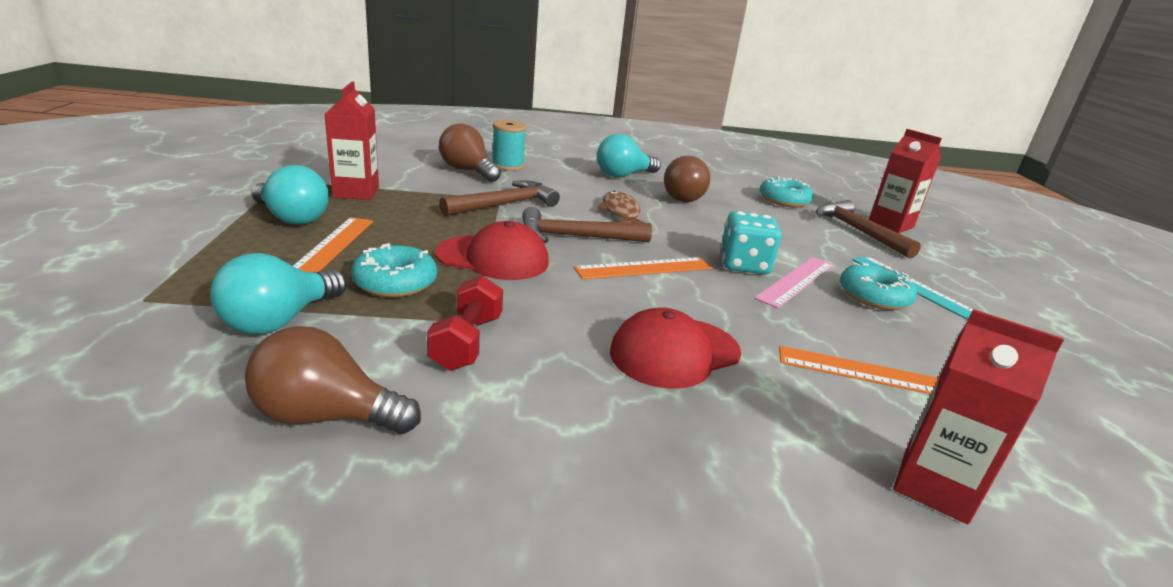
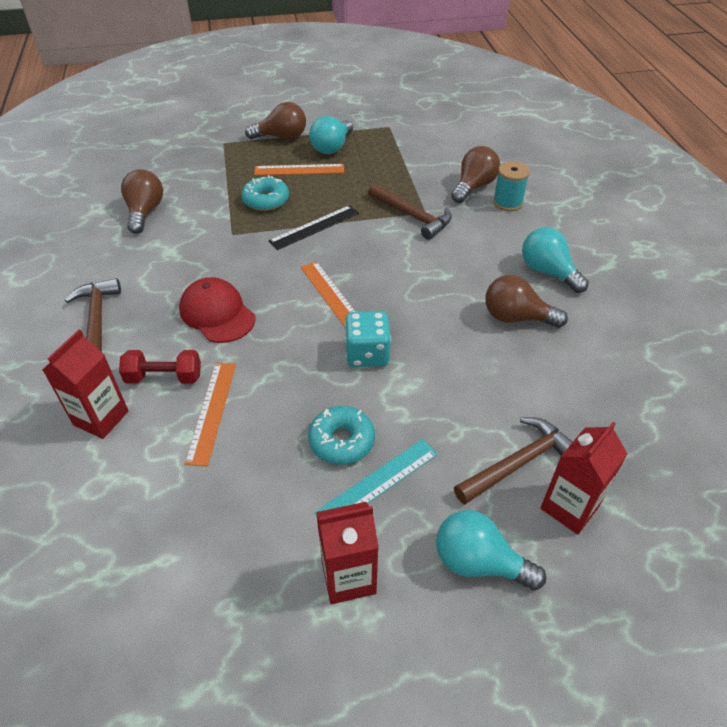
camera: 85 degrees right, 20 degrees up
turquoise light bulb [210,253,346,334] -> turquoise light bulb moved to [436,510,546,590]
red carton [325,82,379,200] -> red carton moved to [316,502,379,604]
red dumbbell [427,276,503,371] -> red dumbbell moved to [119,350,201,384]
red cap [435,221,549,280] -> black ruler [268,205,359,250]
brown hammer [522,207,652,243] -> brown hammer moved to [65,278,121,352]
brown fish [597,190,645,223] -> none
pink ruler [754,257,834,309] -> none
turquoise donut [759,176,813,208] -> none
none -> brown light bulb [245,102,306,139]

